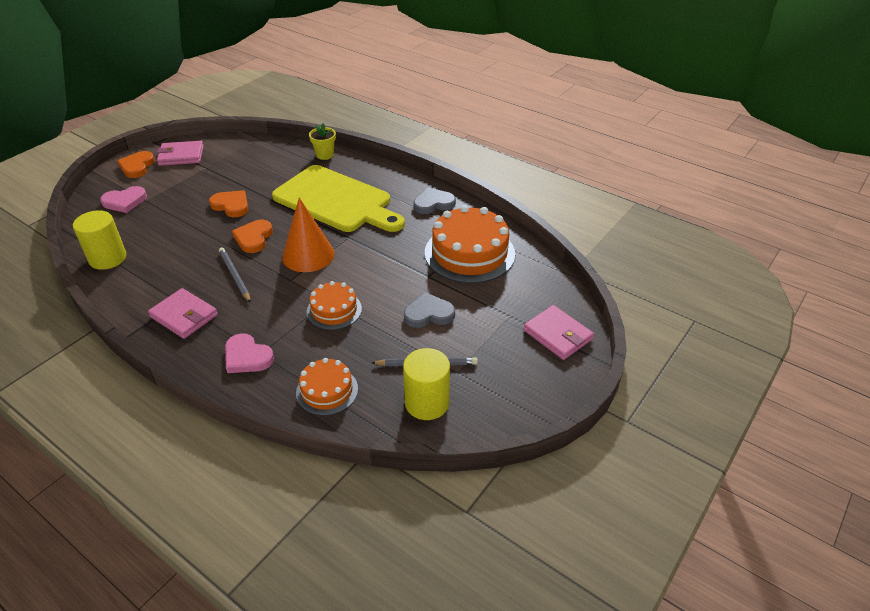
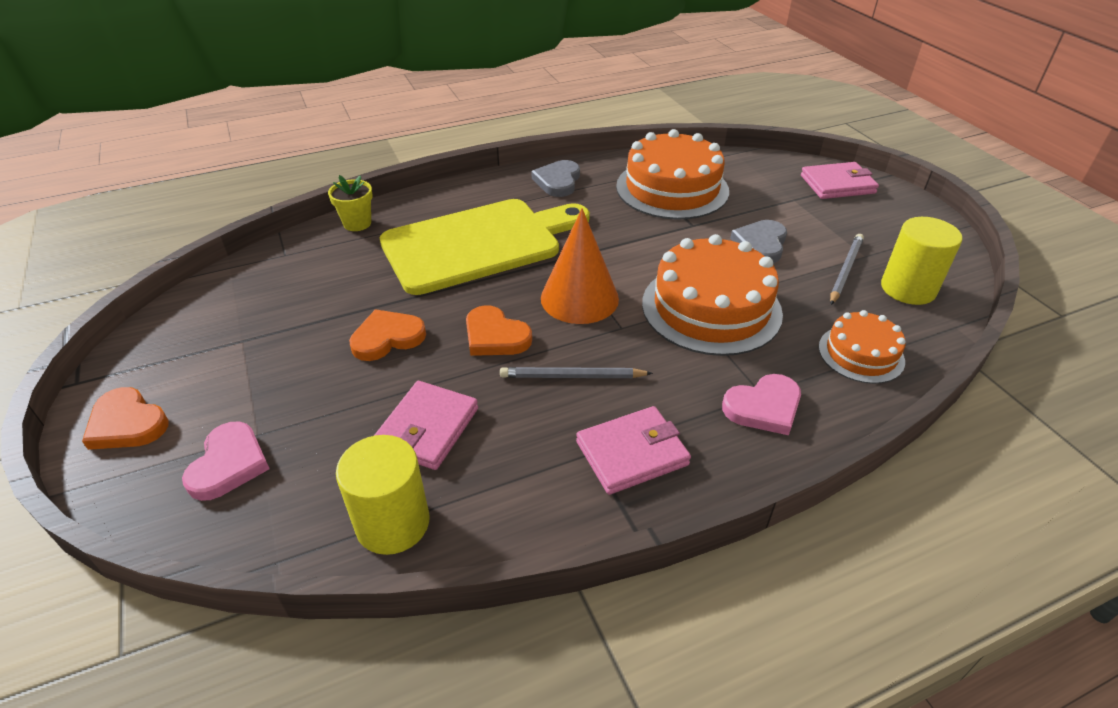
camera: 60 degrees left, 0 degrees up
pink wallet [157,141,204,166] -> pink wallet moved to [374,381,478,470]
orange cake [307,281,362,330] -> orange cake [642,234,783,356], size x1.80

